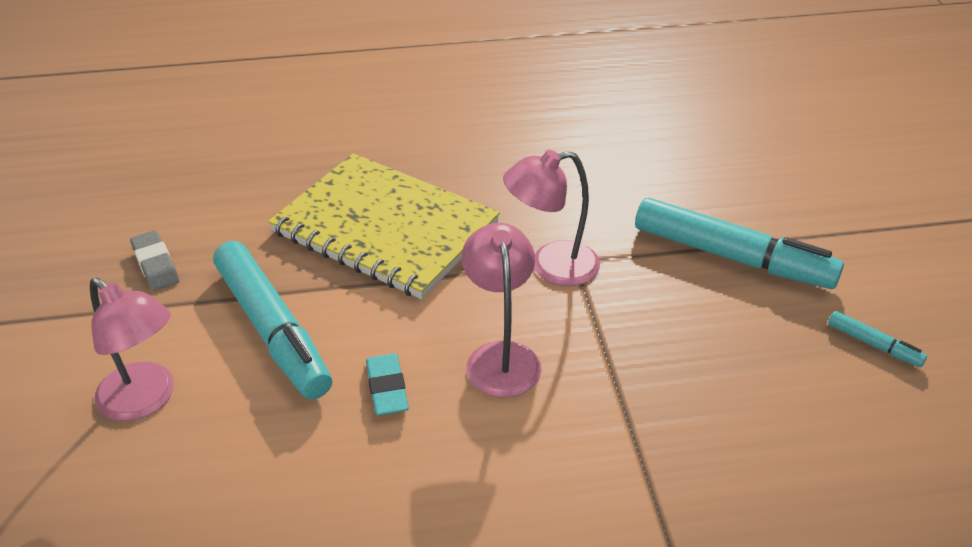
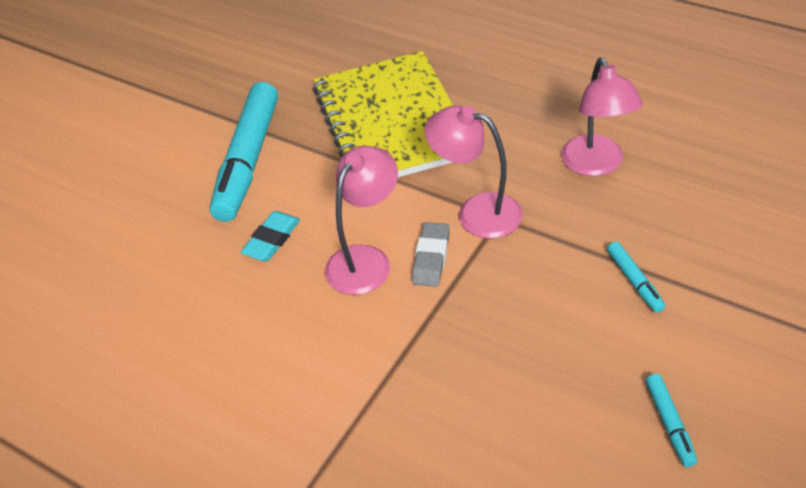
camera: 45 degrees right, 5 degrees up
pink lamp [90,278,174,421] -> pink lamp moved to [561,57,642,176]
grey eraser [130,230,179,291] -> grey eraser moved to [412,222,450,287]
turquoise marker [635,198,844,289] -> turquoise marker [607,242,665,313], size x0.43

